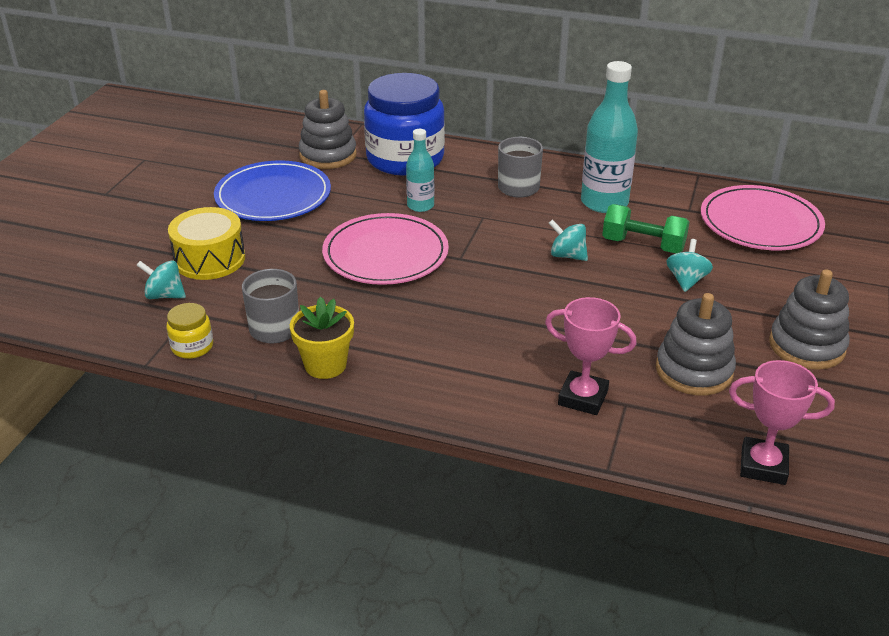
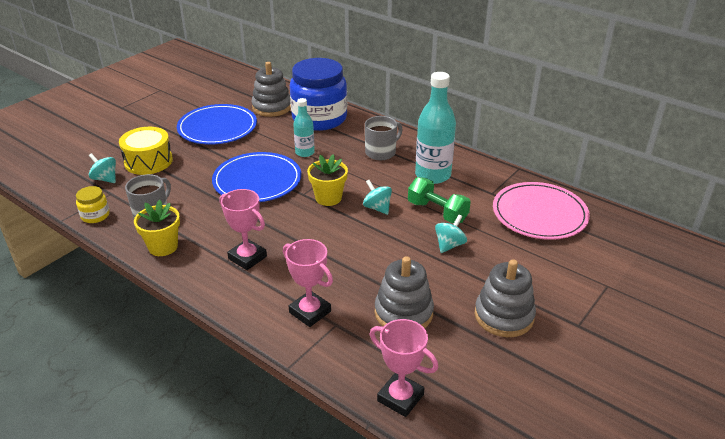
camera: 20 degrees right, 0 degrees up
pink plate [322,213,449,285] -> blue plate [212,152,301,202]
none -> pink trophy [220,189,267,270]
none -> yellow flower pot [307,154,348,206]

